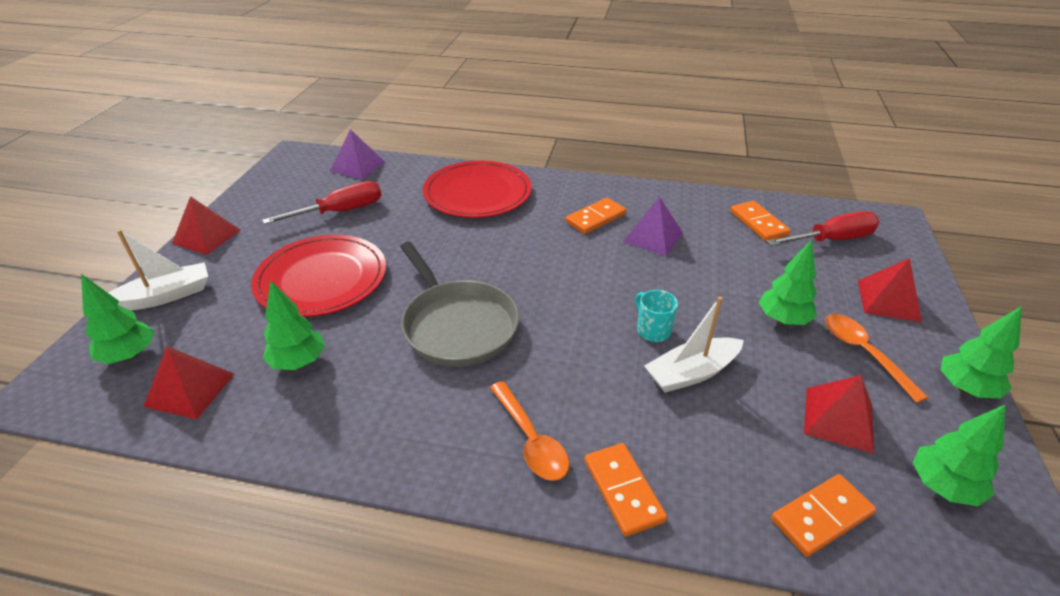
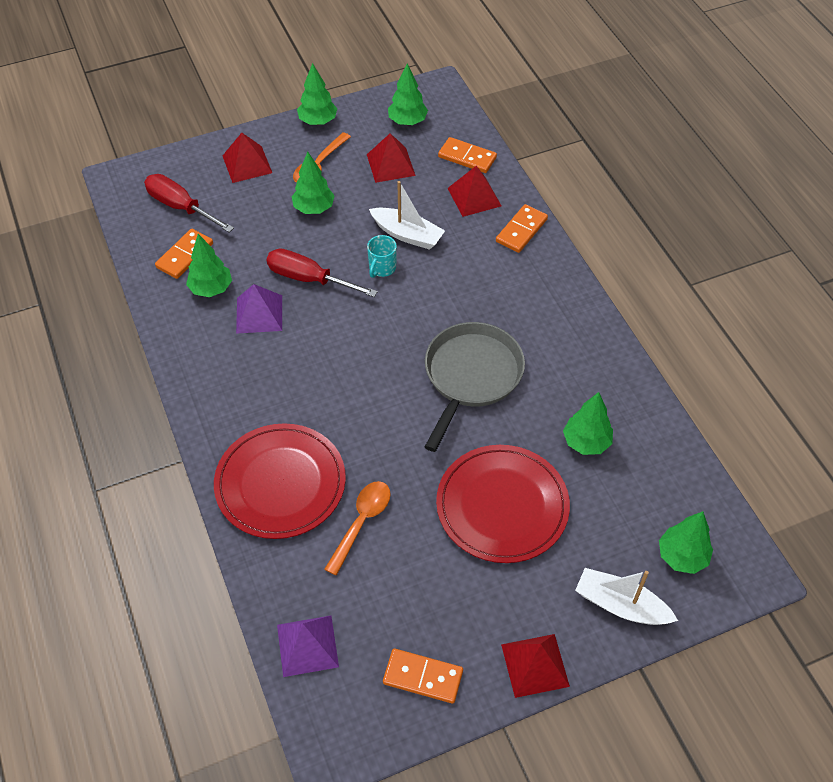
camera: 125 degrees left, 15 degrees up
red pyramid [143,346,235,419] -> red pyramid moved to [447,166,502,217]
red screwdriver [262,181,381,224] -> red screwdriver moved to [267,249,378,297]
orange spoon [490,381,569,481] -> orange spoon moved to [324,481,391,575]
orange domino [566,198,626,234] -> orange domino moved to [383,649,463,703]
none -> green tree [186,234,232,297]

